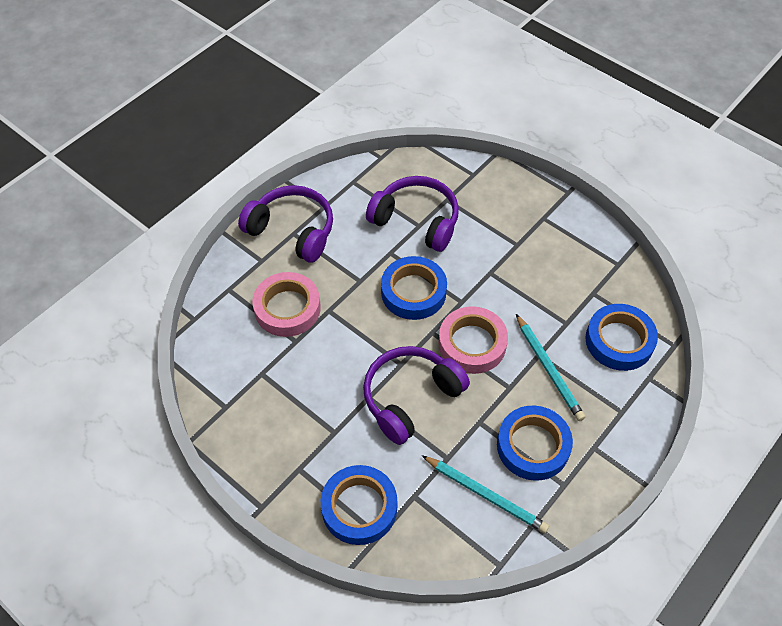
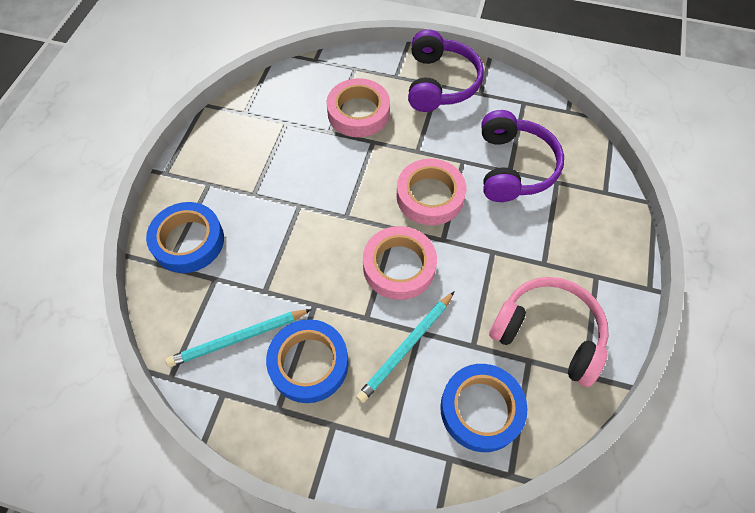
camera: 65 degrees right, 5 degrees up
purple headphones [363,346,470,445] -> none
blue tape [381,256,447,320] -> pink tape [396,159,466,225]
turquoise pencil [422,455,549,533] -> turquoise pencil turned 60 degrees clockwise [166,309,312,367]
none -> pink headphones [489,277,609,387]

